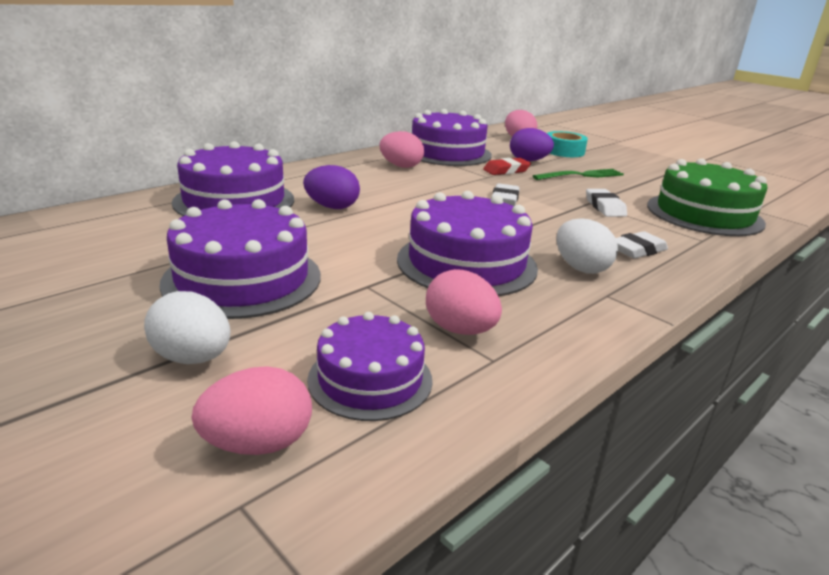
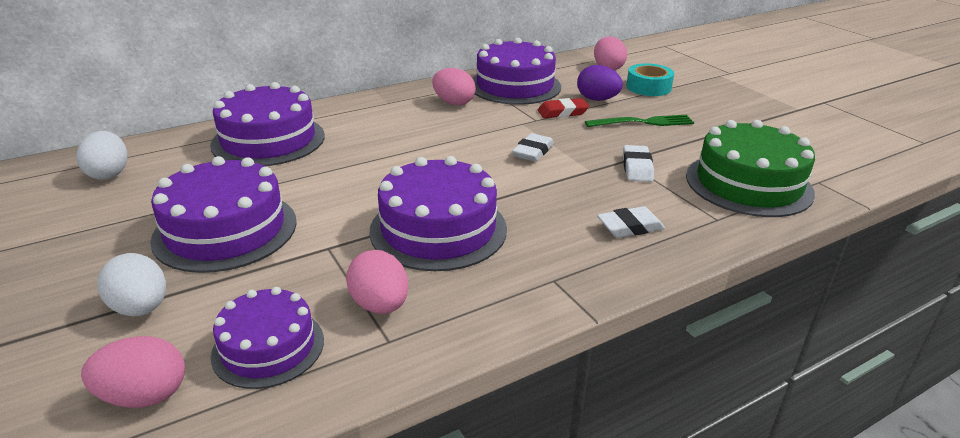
camera: 15 degrees right, 5 degrees up
purple egg [303,165,360,209] -> none
white egg [557,219,618,274] -> white egg moved to [76,131,127,180]

